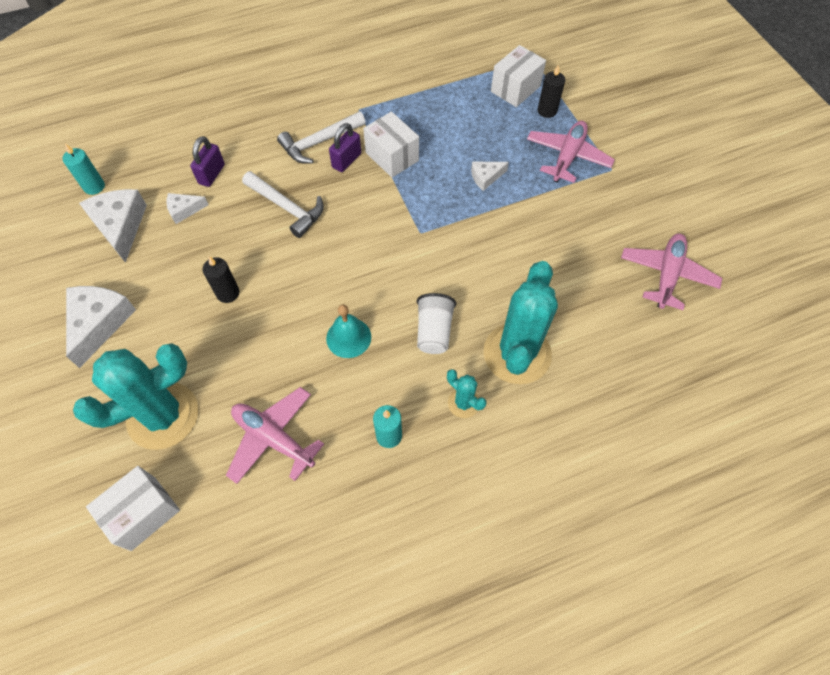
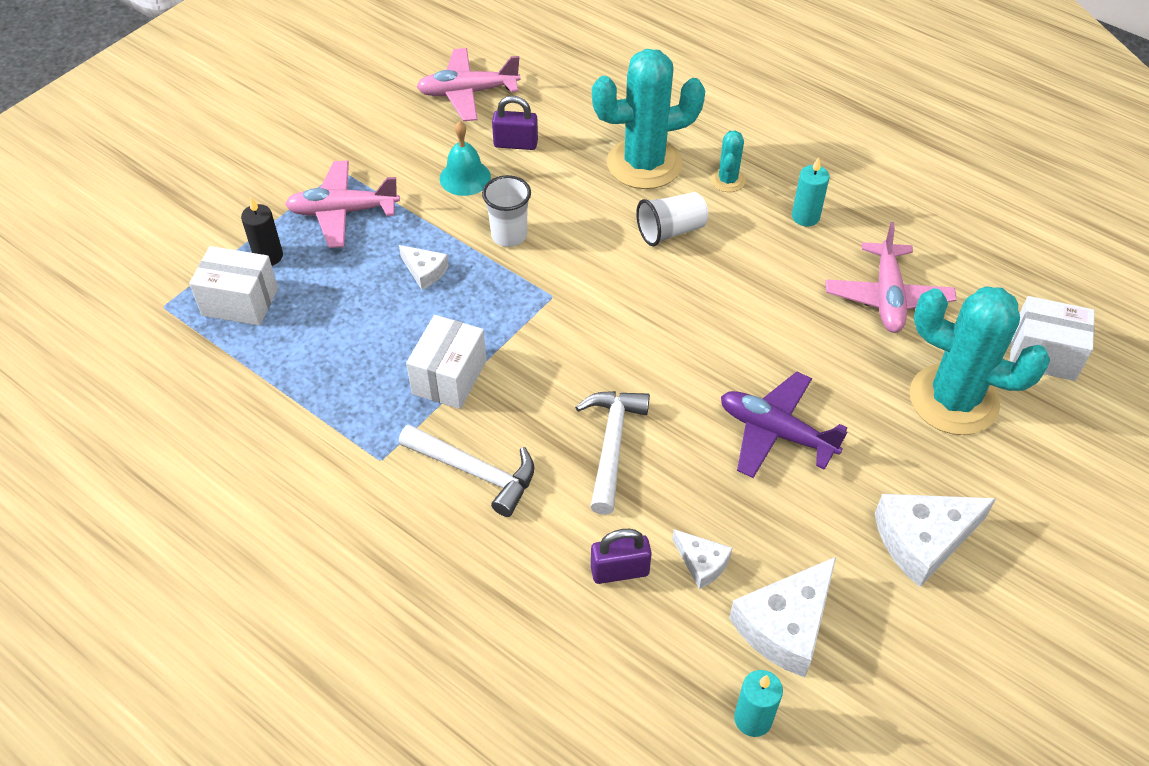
camera: 120 degrees left, 10 degrees down
black candle [202,256,239,303] -> purple plane [721,372,848,478]
turquoise bell [326,304,371,358] -> turquoise bell moved to [440,121,491,196]
purple padlock [329,123,361,172] -> purple padlock moved to [492,96,538,150]
none -> white cup [482,175,531,247]

